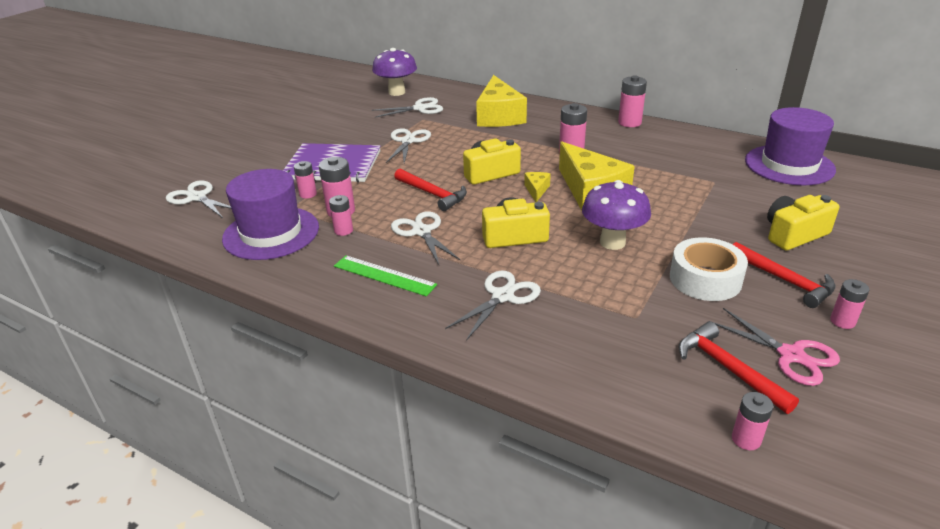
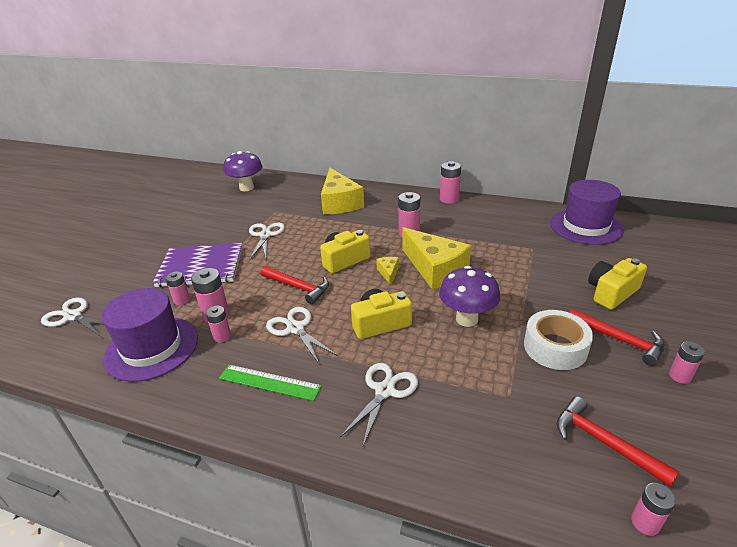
camera: 10 degrees left, 0 degrees up
white scissors [372,97,443,117] -> none
pink scissors [709,308,840,386] -> none

